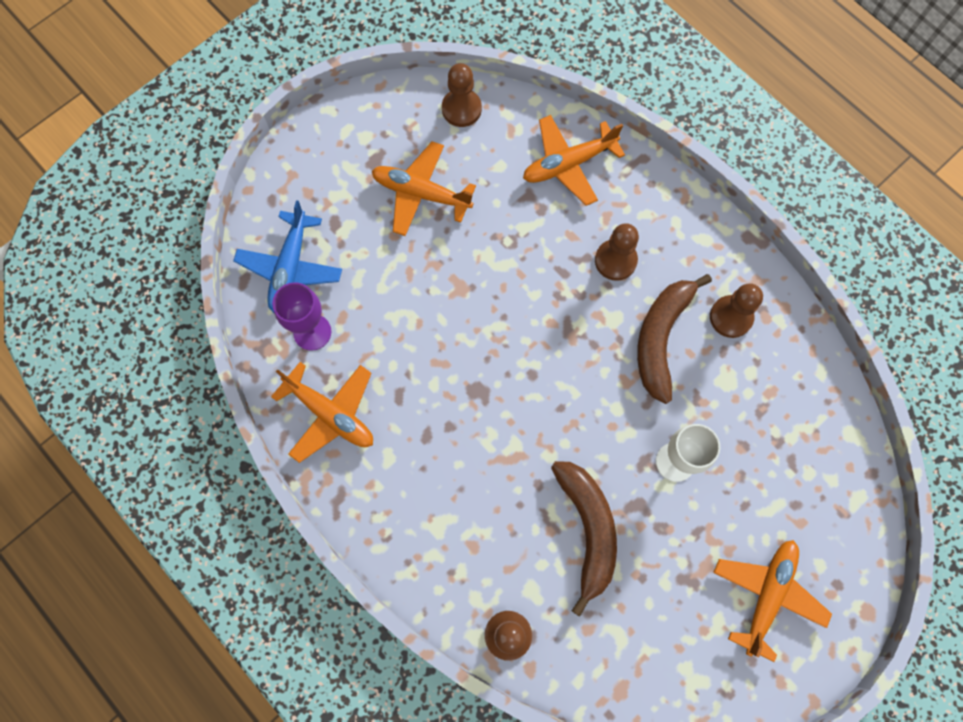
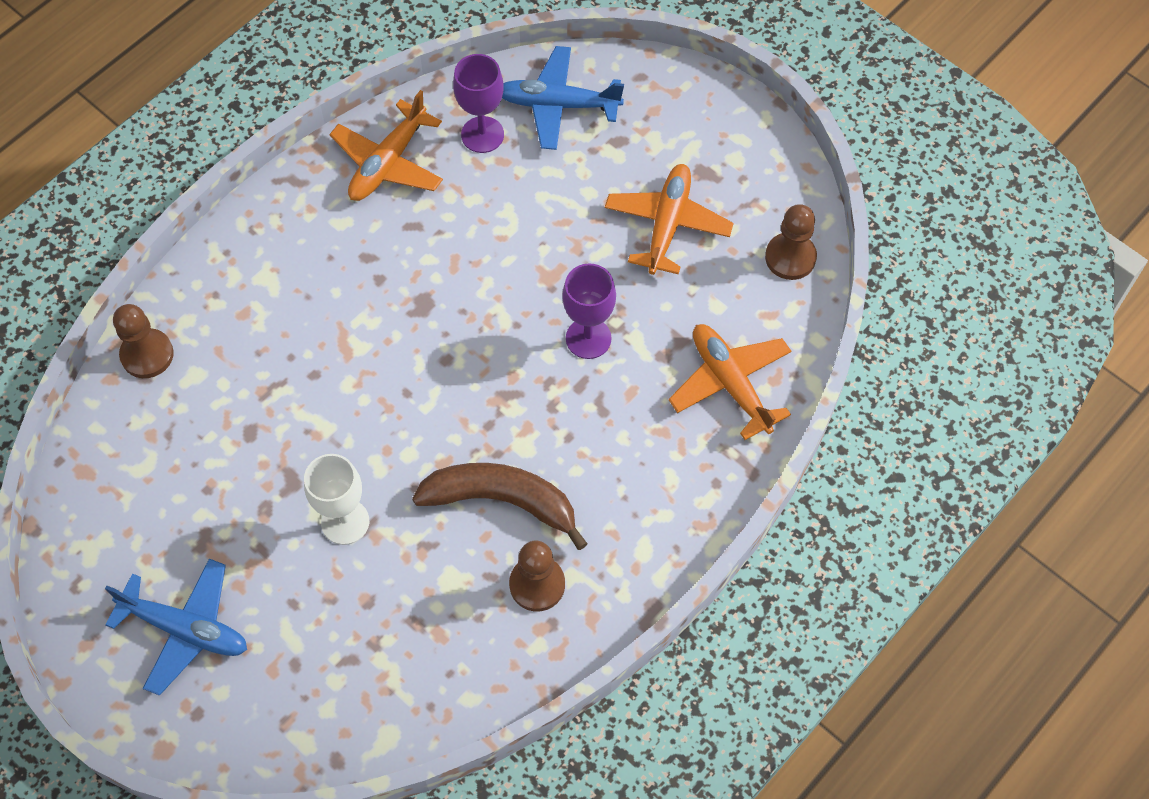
camera: 85 degrees right, 10 degrees down
brown banana [551,461,617,616] -> none
brown pawn [595,223,639,281] -> none
orange plane [713,540,832,662] -> blue plane [105,559,247,696]
none -> purple goblet [562,264,616,359]

